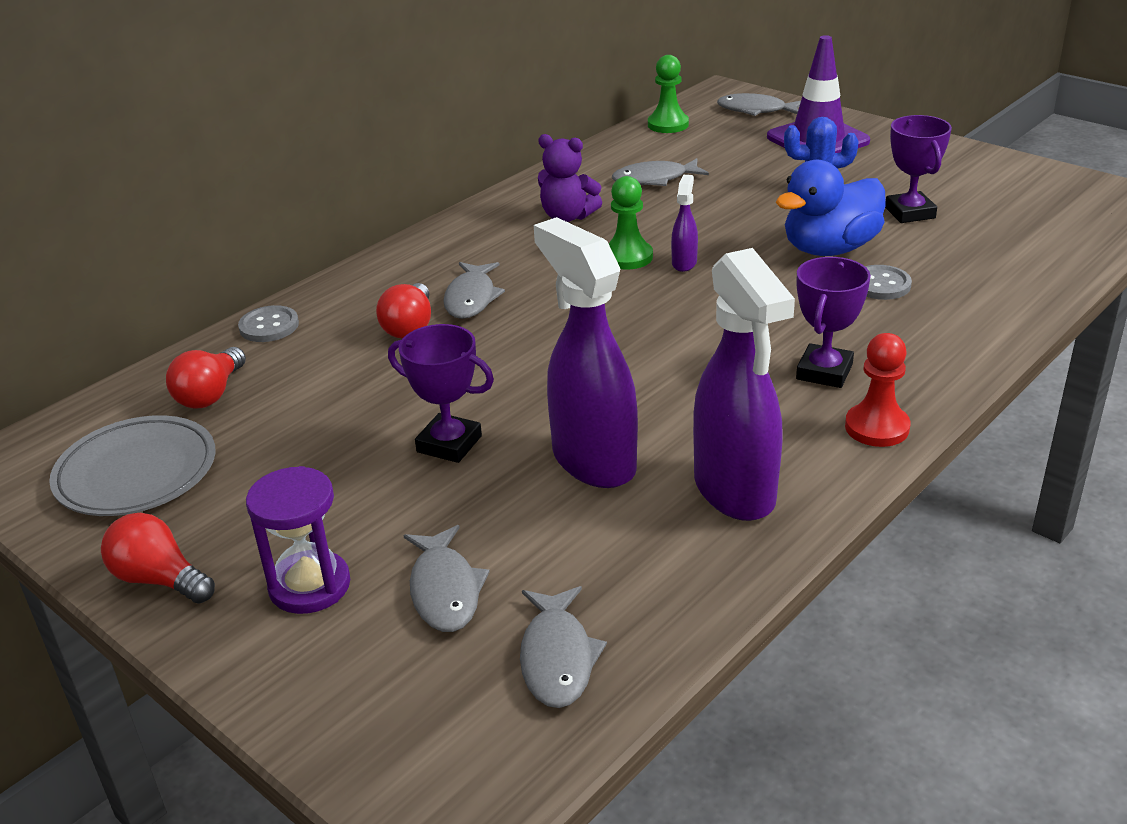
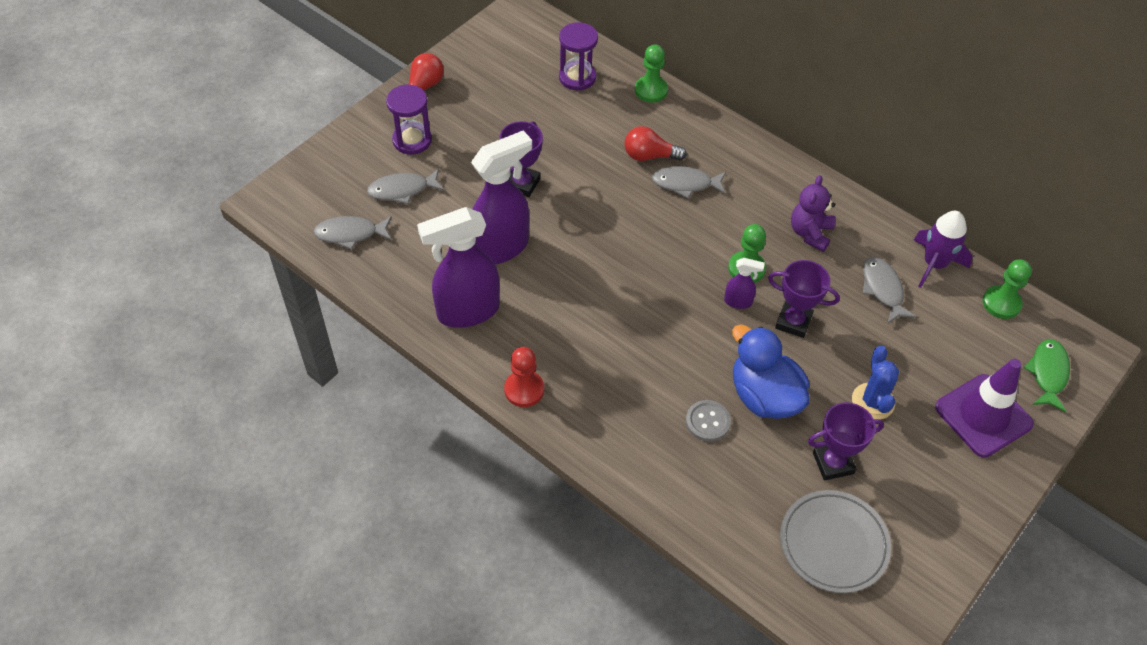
camera: 85 degrees right, 20 degrees up
grey plate [49,415,216,516] -> grey plate moved to [780,490,891,593]
red light bulb [166,347,246,408] -> purple hourglass [559,22,598,90]
grey button [238,305,299,342] -> green pawn [635,44,668,103]
grey fish [717,93,801,116] -> green fish [1024,339,1070,412]
purple trophy [796,257,871,388] -> purple trophy moved to [768,260,840,338]
none -> purple rocket [914,211,973,288]

